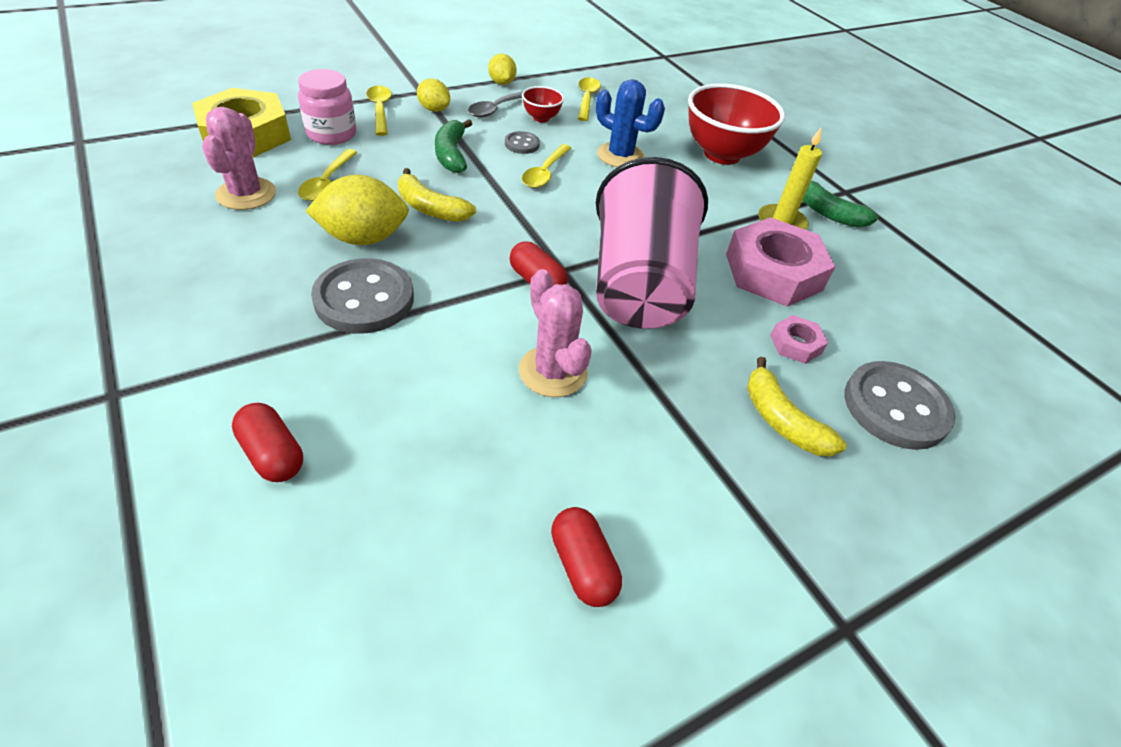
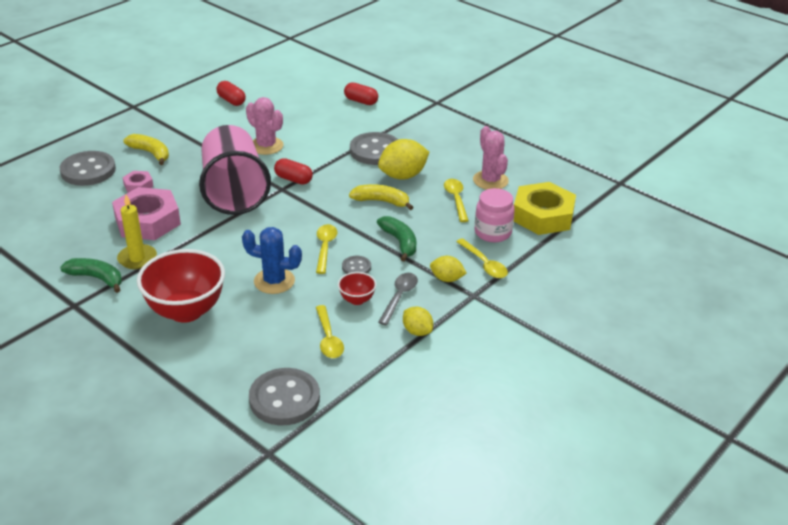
camera: 165 degrees right, 10 degrees down
none -> grey button [249,368,320,425]

